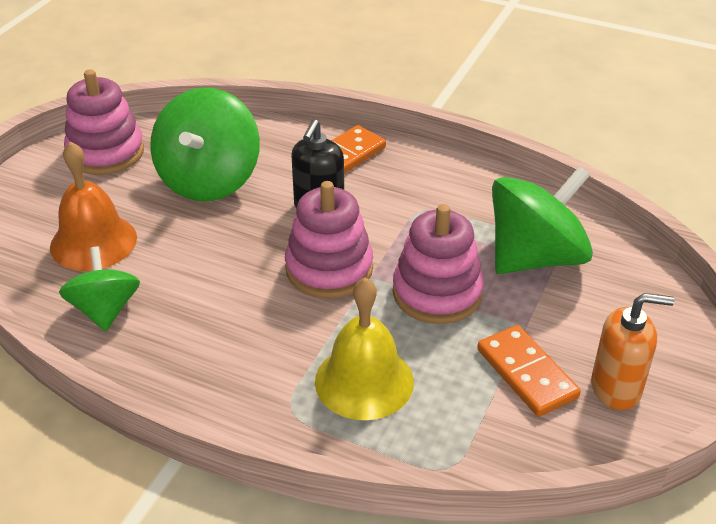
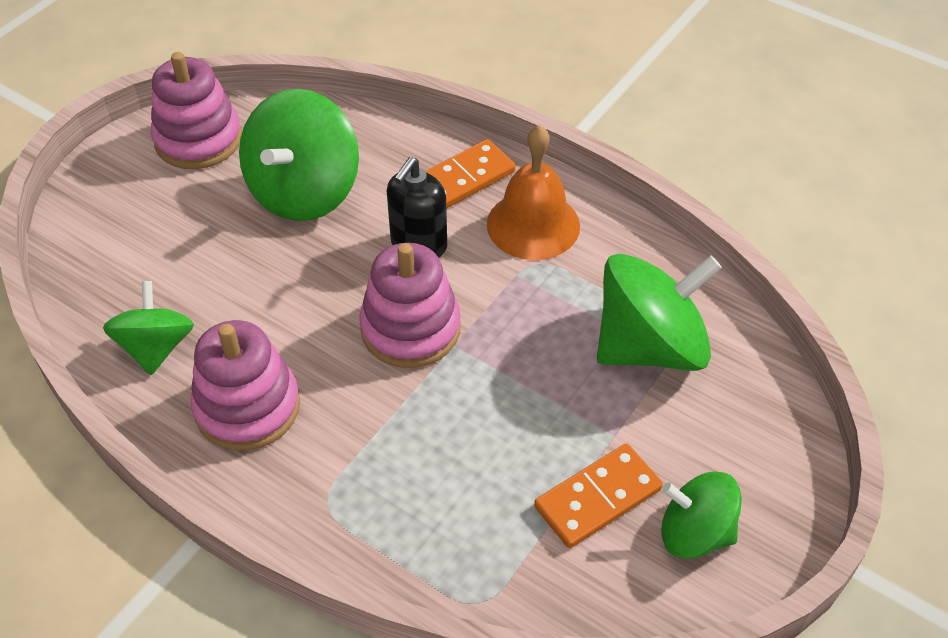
camera: 10 degrees right, 10 degrees up
orange bell [50,141,137,271] -> orange bell moved to [487,125,580,260]
yellow bell [315,278,414,420] -> none
pink stacking toy [393,204,484,324] -> pink stacking toy moved to [191,320,300,451]
orange domino [477,325,581,417] -> orange domino turned 75 degrees clockwise [534,444,663,548]
orange soap dispenser [591,293,674,410] -> green spinning top [661,471,742,559]

